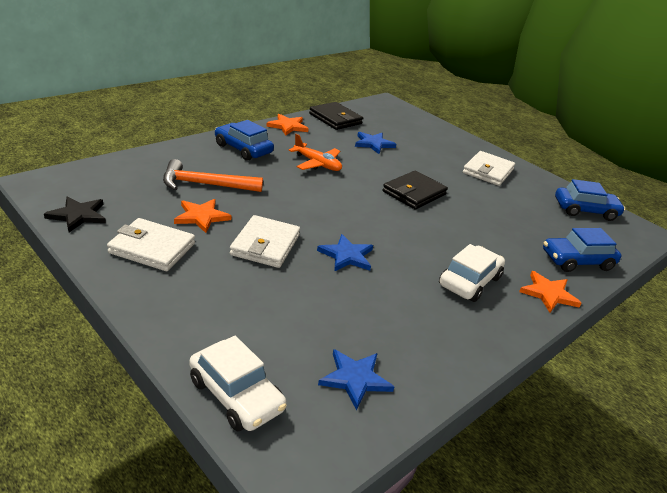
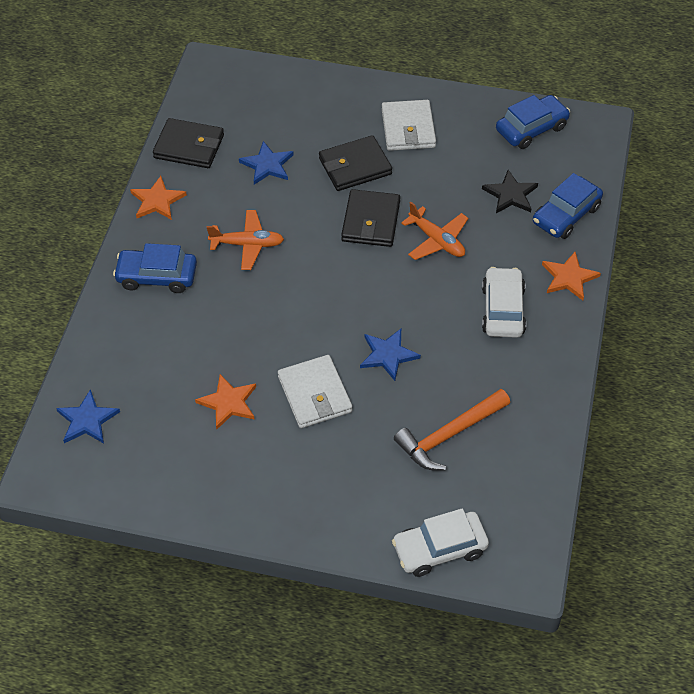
camera: 30 degrees left, 20 degrees up
black star [44,196,106,232] -> black star moved to [482,170,538,213]
white wallet [107,218,195,271] -> none
orange hammer [163,159,263,192] -> orange hammer moved to [394,389,510,471]
white car [189,336,287,432] -> white car turned 150 degrees clockwise [392,508,489,577]
blue star [318,349,394,410] -> blue star moved to [56,389,120,443]
none -> black wallet [319,135,392,191]
none -> orange plane [401,202,468,260]

